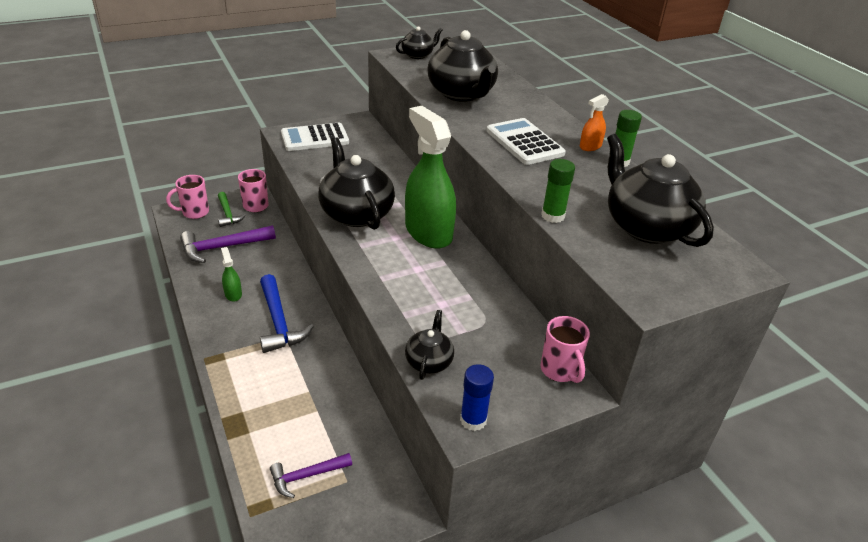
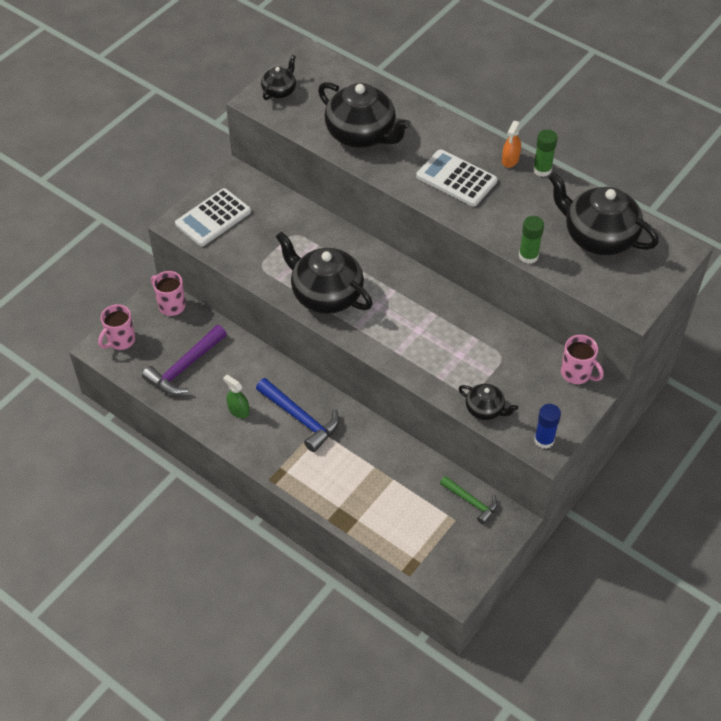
camera: 25 degrees left, 15 degrees up
green hammer [218,192,246,227] -> green hammer moved to [440,476,498,525]
purple hammer [270,453,352,498] -> none
green spray bottle [405,106,456,249] -> none
black teapot [405,310,454,380] -> black teapot turned 135 degrees clockwise [458,384,518,420]

